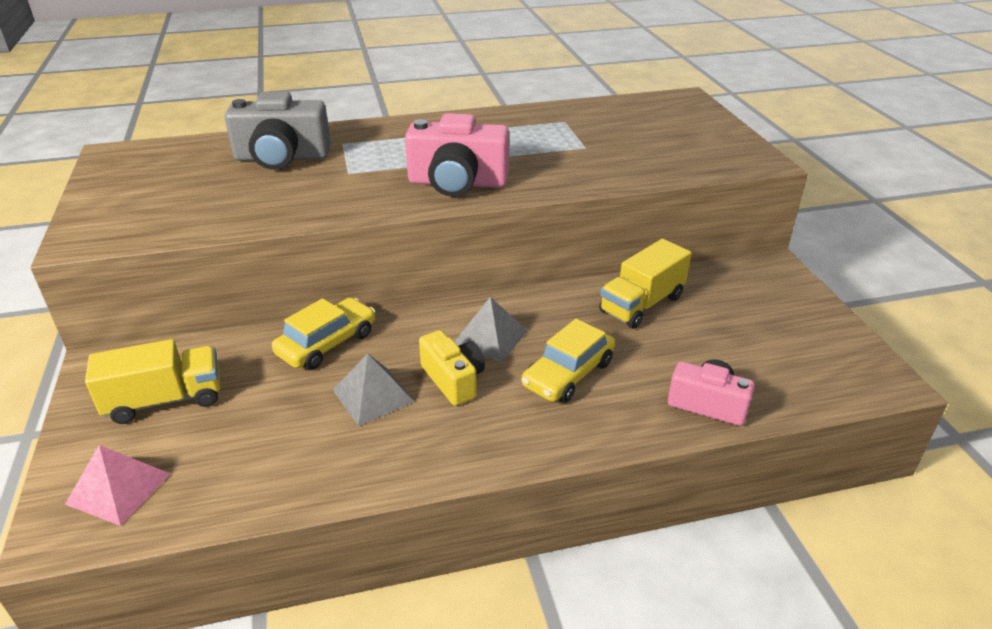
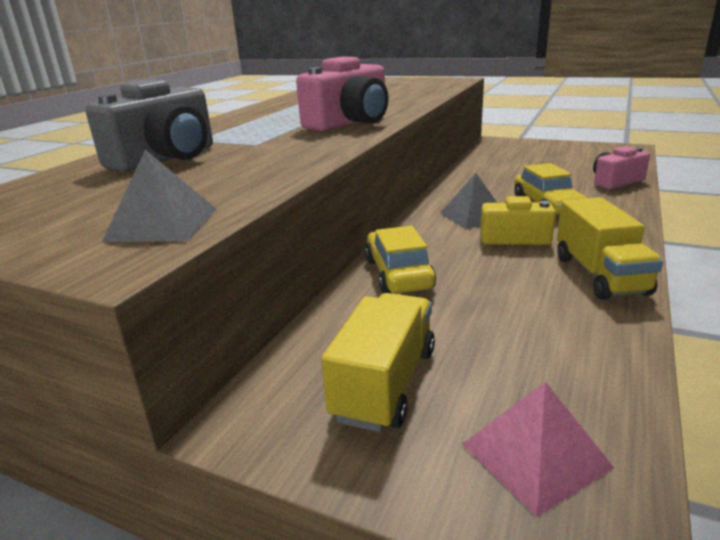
camera: 50 degrees left, 10 degrees down
grey pyramid [333,353,414,426] -> grey pyramid moved to [102,150,216,242]
yellow truck [599,239,692,329] -> yellow truck moved to [557,197,663,300]

